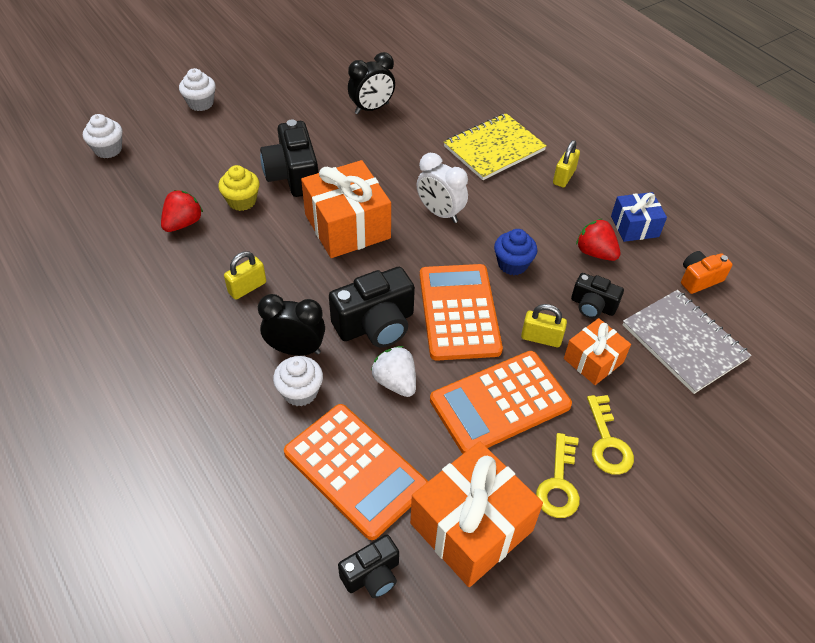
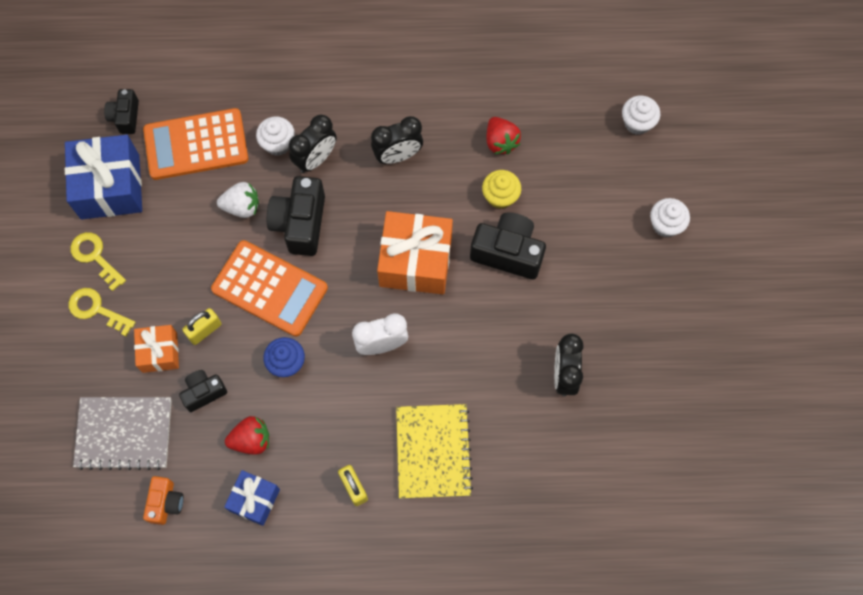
camera: 125 degrees right, 20 degrees up
yellow padlock [224,251,266,300] -> black clock [371,116,423,164]
orange gift [410,441,543,587] -> blue gift [65,135,142,219]
orange calculator [430,351,572,454] -> none

